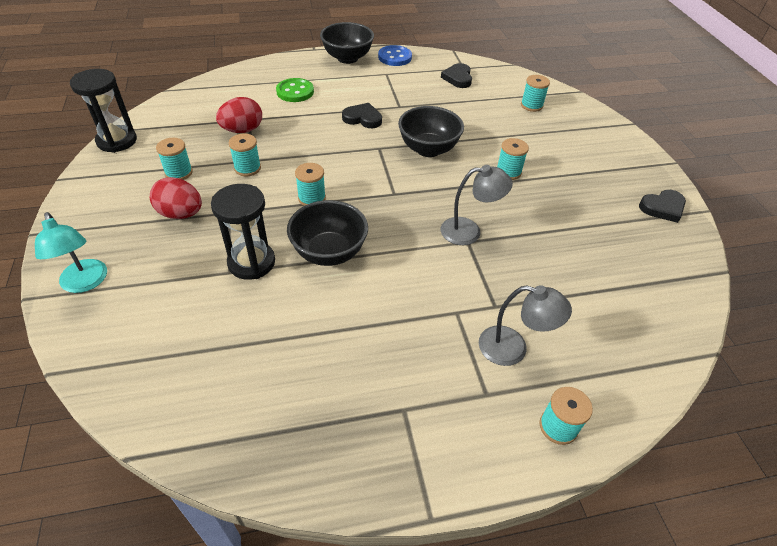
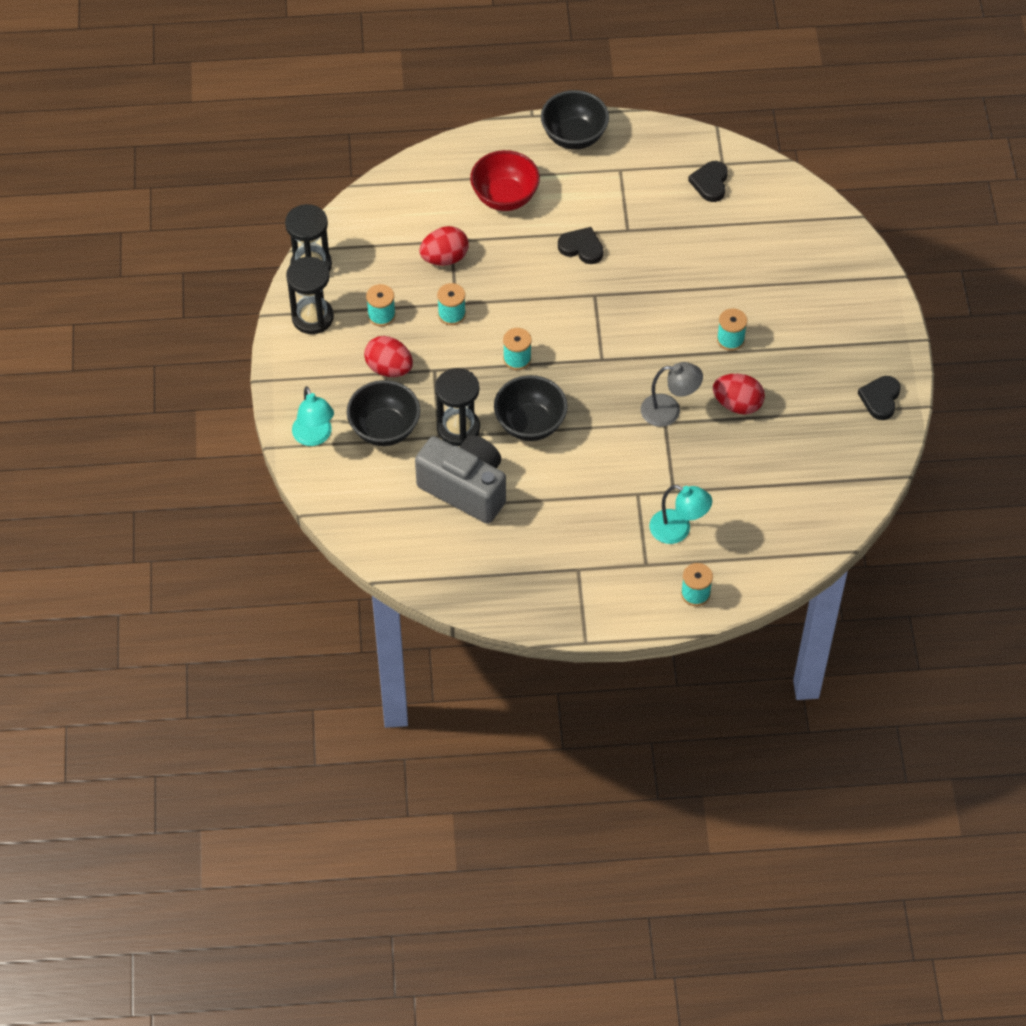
camera: 10 degrees right, 10 degrees up
green button [276,78,314,102] -> red bowl [470,150,540,211]
blue button [378,45,412,66] -> none
black bowl [398,106,464,157] -> black bowl moved to [347,380,420,446]
grey lamp [479,285,572,366] -> turquoise lamp [650,485,712,544]
turquoise spool [521,75,550,112] -> none
black heart [639,190,686,223] -> black heart turned 120 degrees clockwise [858,376,901,420]
none -> black hourglass [286,257,334,334]
none -> grey camera [415,435,506,524]
none -> red egg [713,374,765,414]

